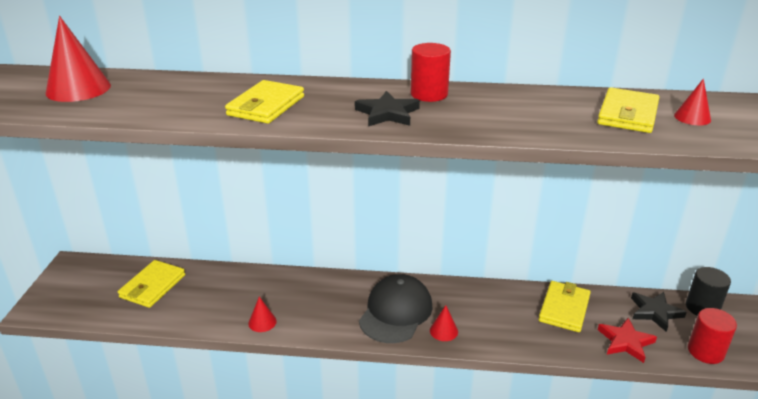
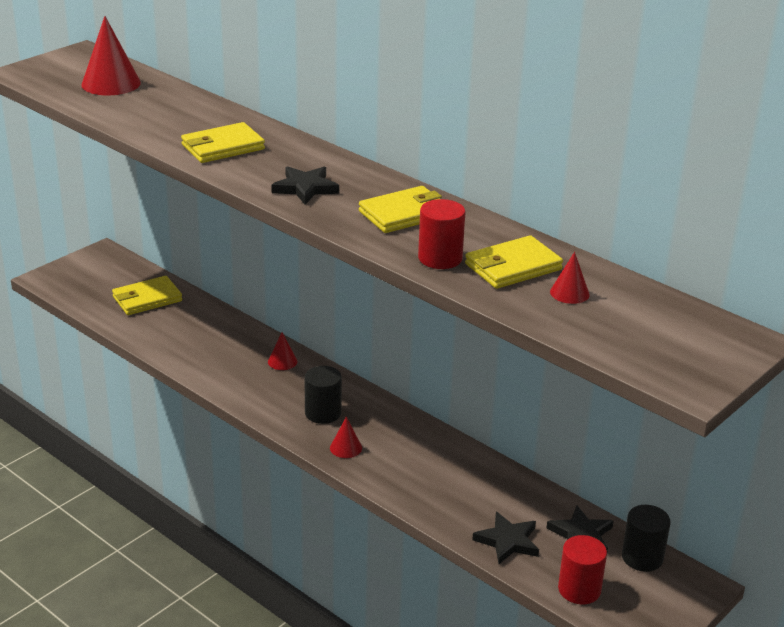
camera: 35 degrees right, 0 degrees up
red cone [248,297,277,332] -> red cone moved to [268,332,297,370]
black cap [359,274,433,343] -> black cylinder [304,366,342,424]
red cylinder [411,43,451,102] -> red cylinder moved to [418,199,465,269]
yellow wallet [539,281,591,332] -> yellow wallet moved to [359,186,442,233]
red star [598,318,657,363] -> black star [472,512,539,564]

